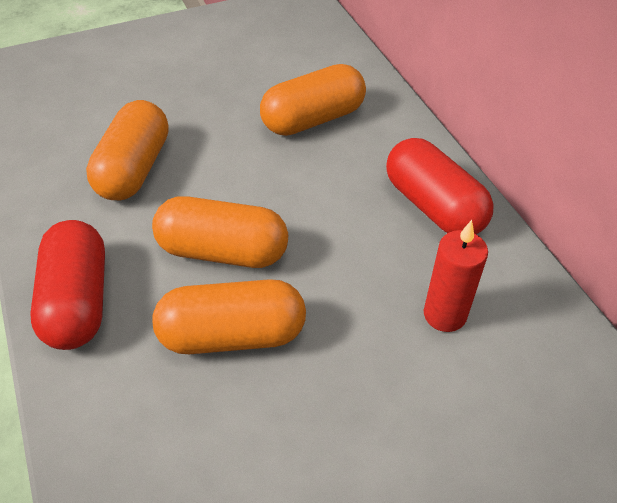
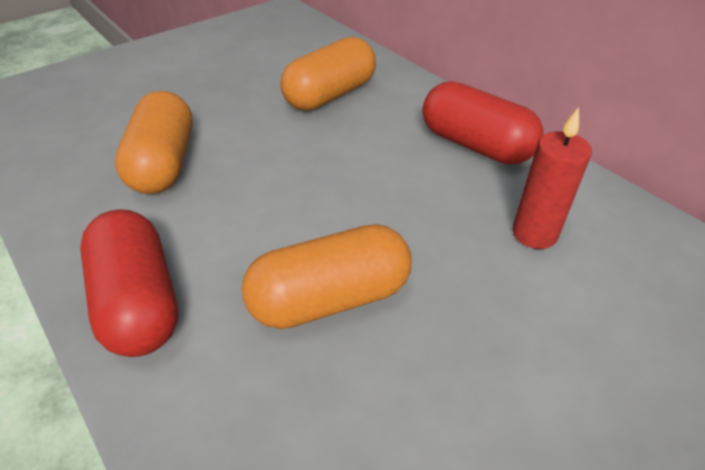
camera: 15 degrees left, 5 degrees down
orange capsule [152,196,288,268] -> none

